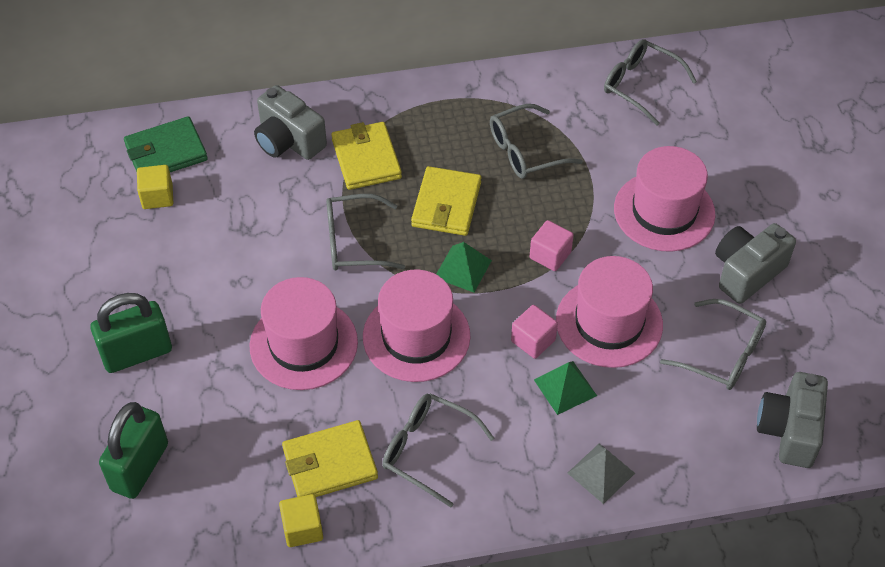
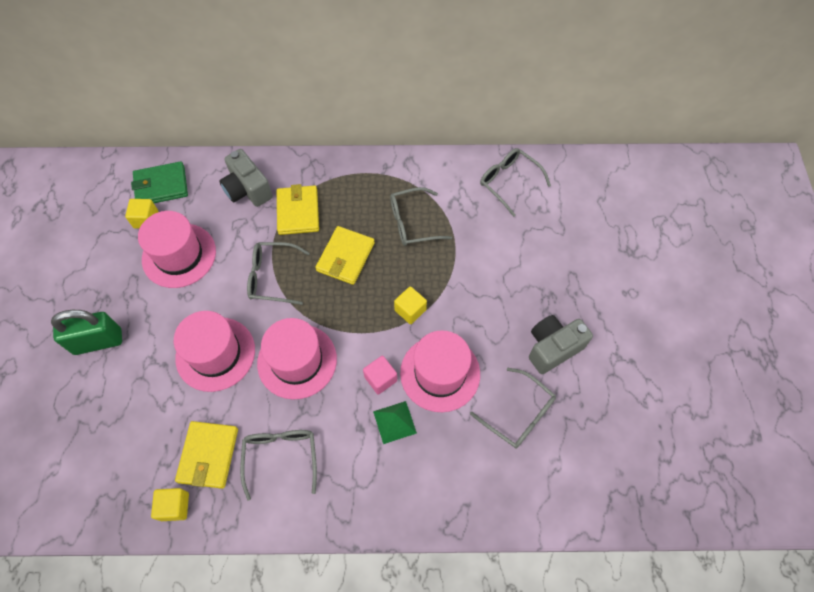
camera: 10 degrees right, 10 degrees up
green padlock [99,402,168,499] -> none
yellow wallet [282,420,378,497] -> yellow wallet turned 75 degrees counterclockwise [175,421,238,489]
grey glasses [382,393,494,507] -> grey glasses turned 45 degrees clockwise [240,430,317,501]
green pyramid [436,242,492,293] -> none
pink cube [530,220,574,271] -> yellow cube [394,286,427,324]
grey pyramid [568,443,635,504] -> none
pink hat [614,146,715,252] -> pink hat moved to [138,211,216,288]
grey camera [757,372,828,468] -> none

